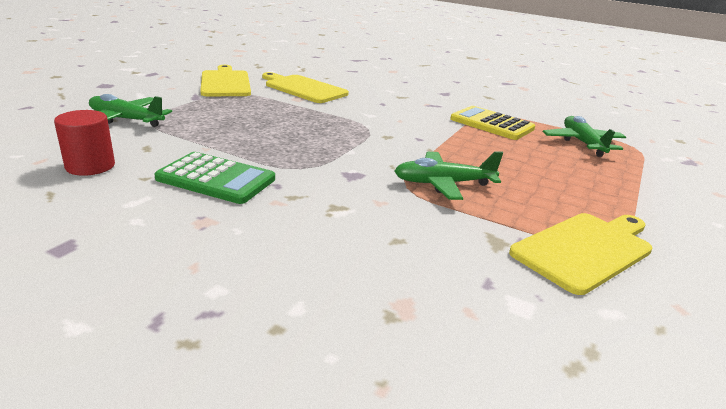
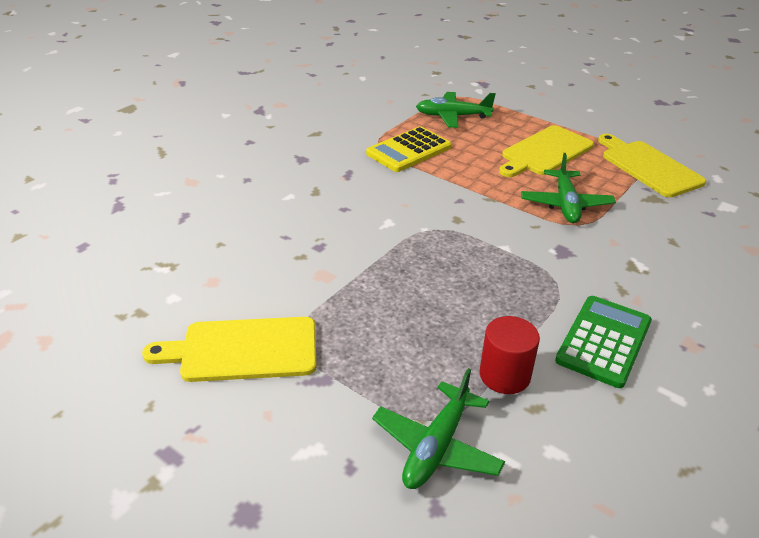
camera: 80 degrees left, 10 degrees up
red cylinder [54,110,115,176] -> red cylinder moved to [480,316,540,394]
yellow cutting board [262,72,349,103] -> yellow cutting board moved to [499,125,594,177]

